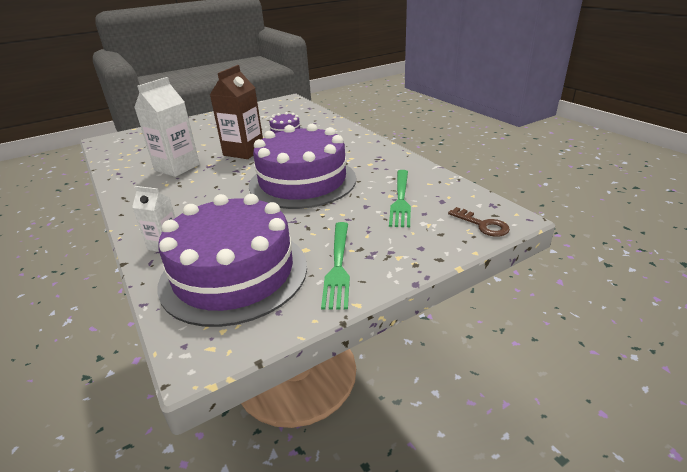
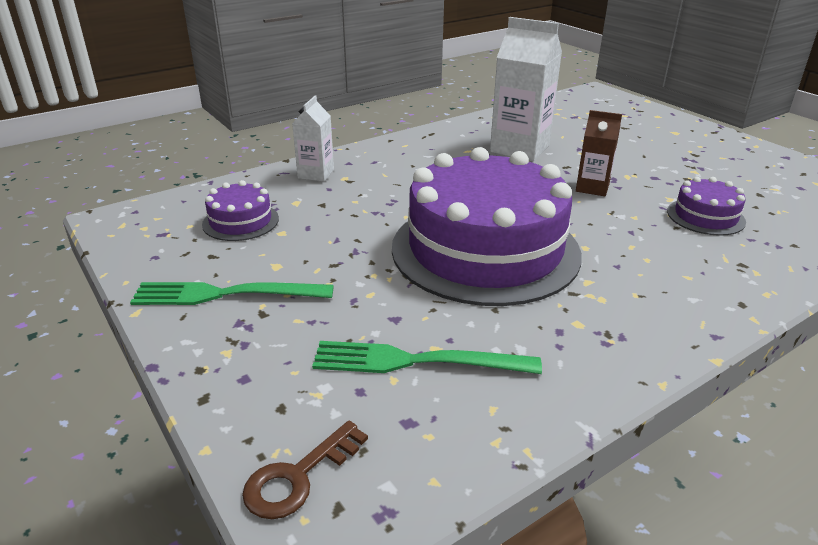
camera: 85 degrees right, 0 degrees up
purple cake [157,194,307,327] -> purple cake [202,180,279,241], size x0.43
brown carton [210,65,263,159] -> brown carton [576,110,622,196], size x0.57

